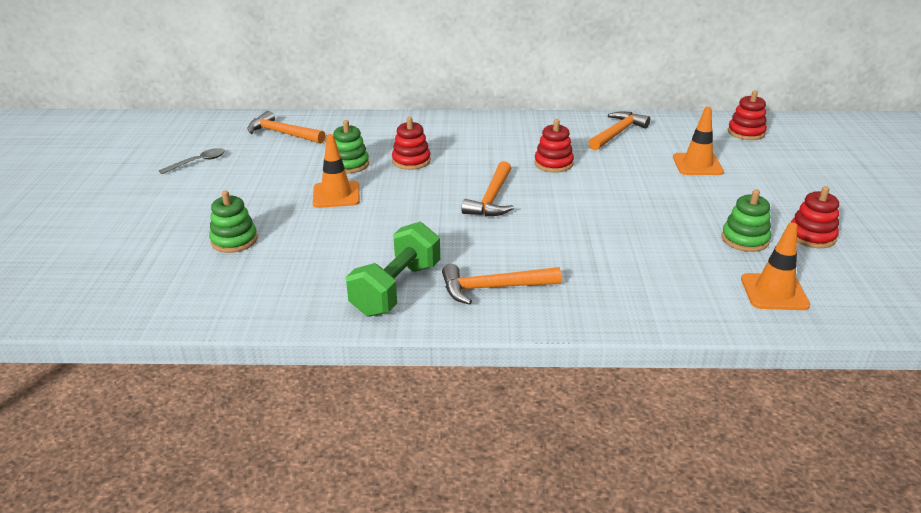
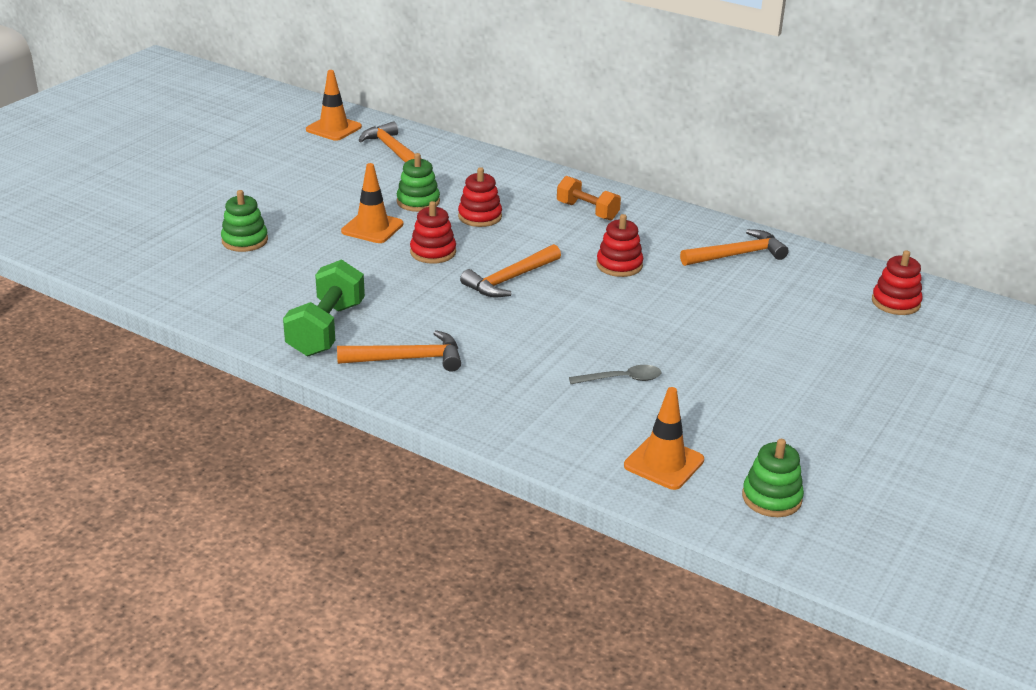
camera: 30 degrees right, 0 degrees up
grey spoon [159,148,225,174] -> grey spoon moved to [569,365,661,384]
green dumbbell [346,222,440,317] -> green dumbbell turned 45 degrees counterclockwise [283,259,365,356]
orange hammer [442,264,562,305] -> orange hammer turned 150 degrees clockwise [337,330,461,372]
orange traffic cone [673,106,724,175] -> orange traffic cone moved to [306,70,362,141]
green stacking toy [721,189,771,252] -> green stacking toy moved to [742,439,804,517]
red stacking toy [790,186,839,248] -> red stacking toy moved to [410,201,456,264]
none -> orange dumbbell [557,176,621,221]

